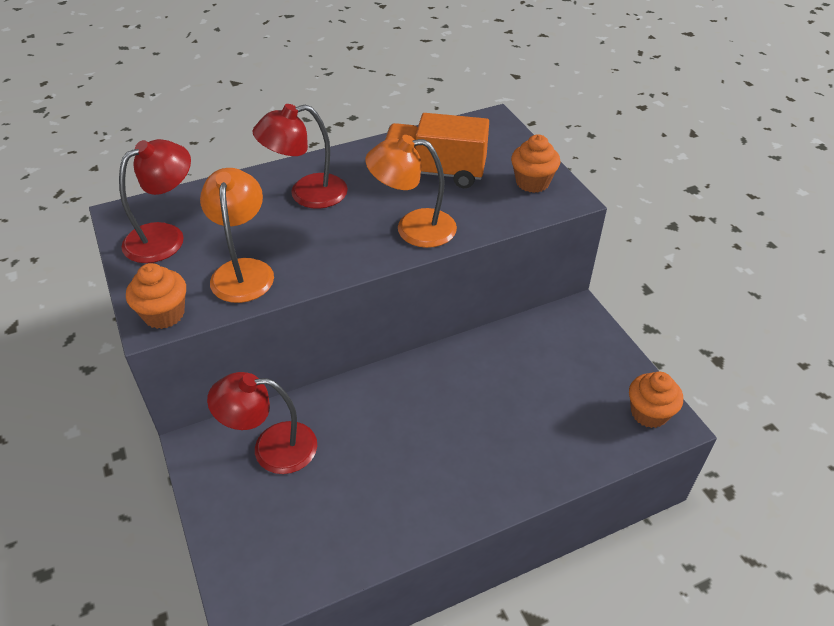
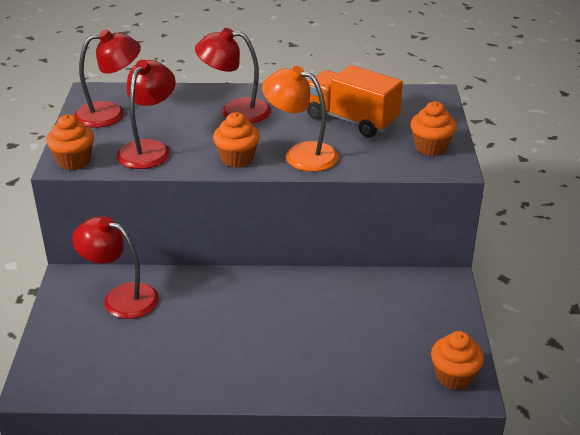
camera: 25 degrees right, 10 degrees down
orange lamp [200,168,274,303] -> red lamp [117,60,176,169]
none -> orange cupcake [213,112,260,168]

